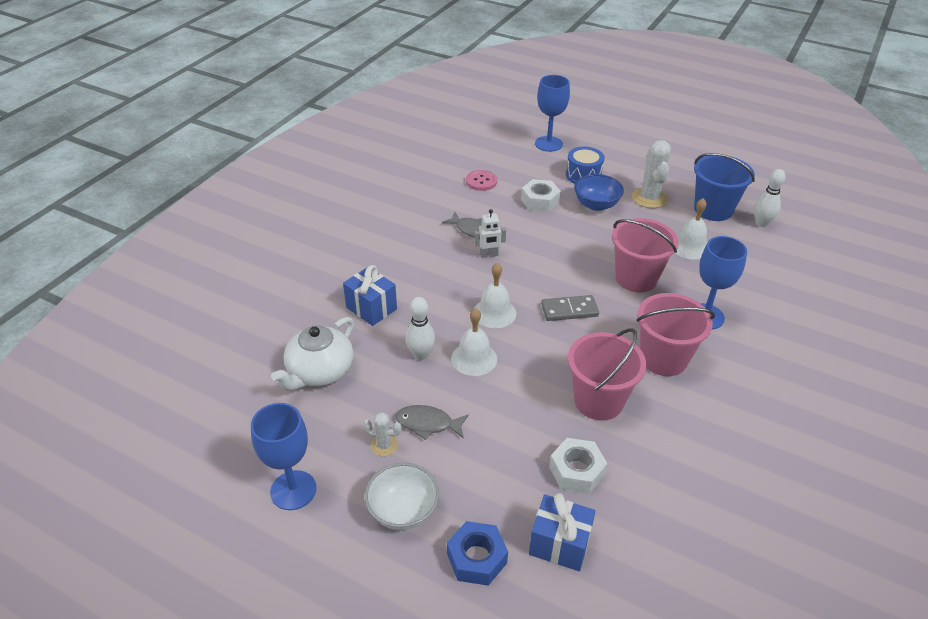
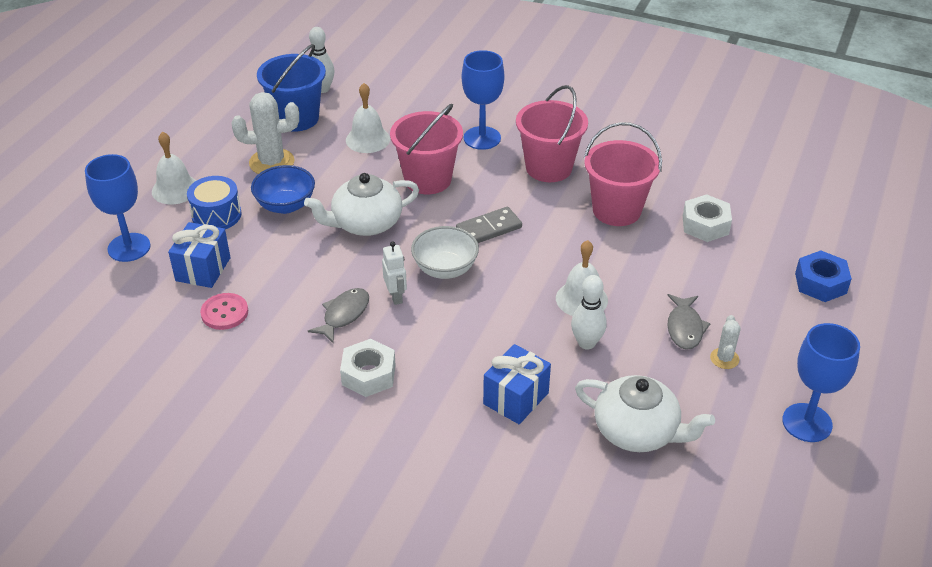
camera: 95 degrees left, 0 degrees up
white bowl [365,463,439,530] -> white bowl moved to [411,226,479,279]
white bell [474,263,516,328] -> white bell moved to [152,132,196,204]
white nut [521,179,561,212] -> white nut moved to [340,339,396,397]
blue gift [529,493,596,571] -> blue gift moved to [168,222,231,288]
grey domino [541,295,599,321] -> grey domino turned 75 degrees clockwise [456,207,522,243]
none -> white teapot [304,173,419,236]

